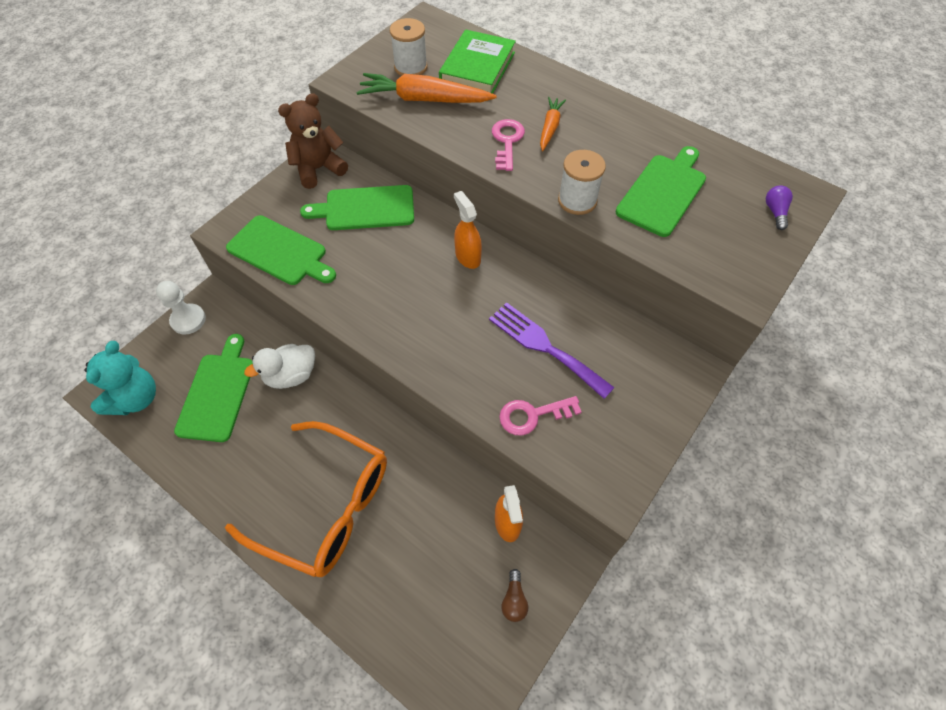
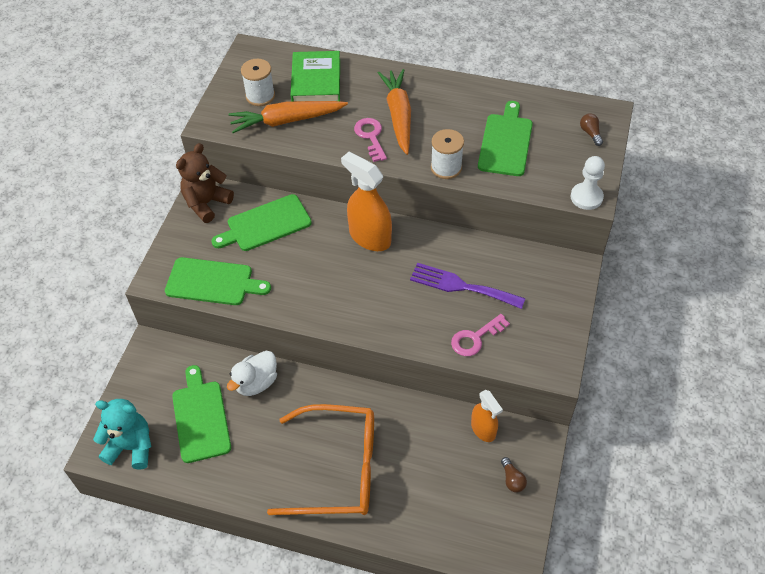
camera: 20 degrees left, 5 degrees down
turquoise teddy bear [85,341,156,415] -> turquoise teddy bear turned 75 degrees counterclockwise [93,399,151,470]
white pawn [156,281,206,335] -> white pawn moved to [571,156,605,210]
orange spray bottle [454,191,482,269] -> orange spray bottle [341,152,392,251], size x1.65
orange carrot [540,97,566,151] -> orange carrot [378,69,411,155], size x1.79
purple light bulb [766,185,793,230] -> brown light bulb [580,113,603,146]

